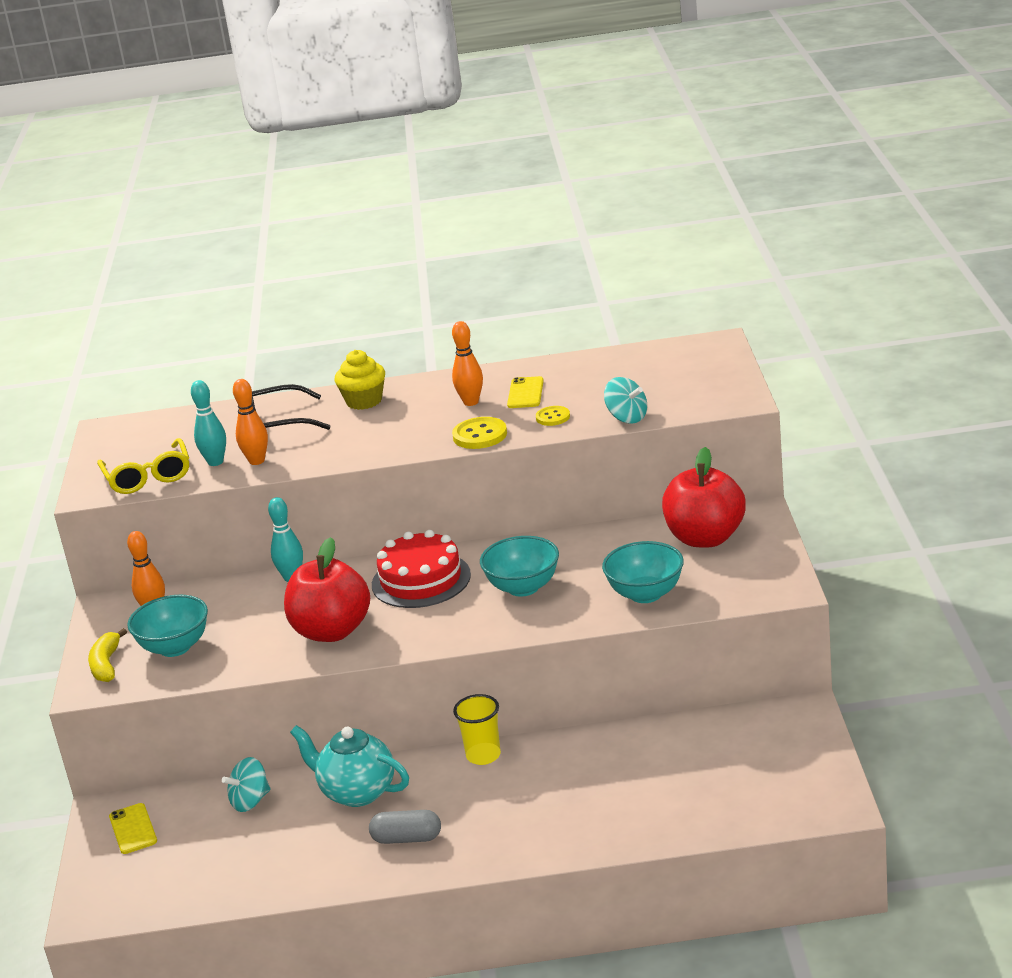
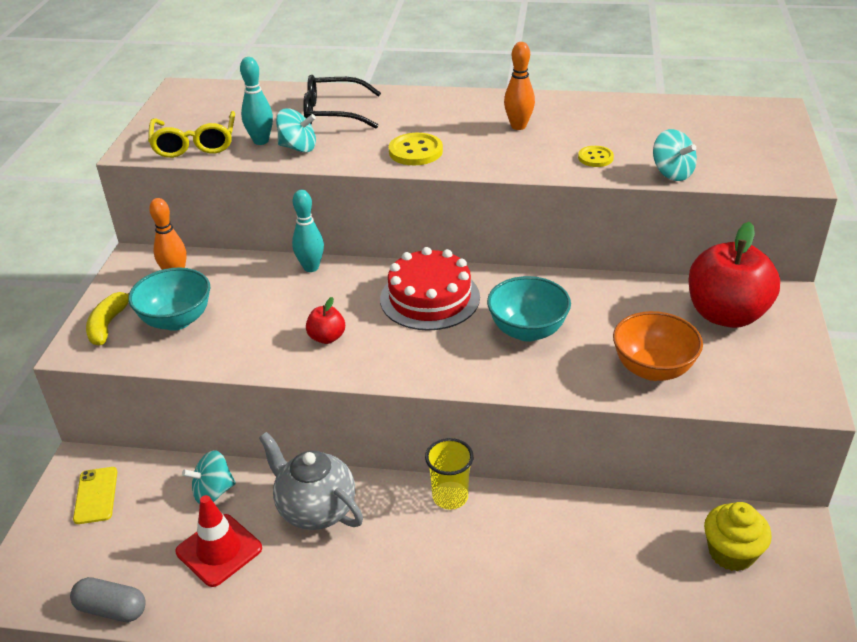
camera: 10 degrees right, 10 degrees up
orange bowling pin [233,379,268,465] -> turquoise spinning top [276,108,316,152]
red apple [284,537,370,642] -> red apple [306,297,345,344], size x0.45
turquoise teapot [290,725,409,807] -> grey teapot [259,432,363,530]
yellow cupcake [335,350,385,410] -> yellow cupcake moved to [704,502,772,571]
grey capsule [369,810,441,844] -> grey capsule moved to [70,577,146,622]
yellow button [452,417,507,449] -> yellow button moved to [389,133,443,165]
yellow phone [507,376,544,408] -> none
turquoise bowl [602,541,684,603] -> orange bowl [613,311,703,381]
none -> red traffic cone [176,495,262,587]

